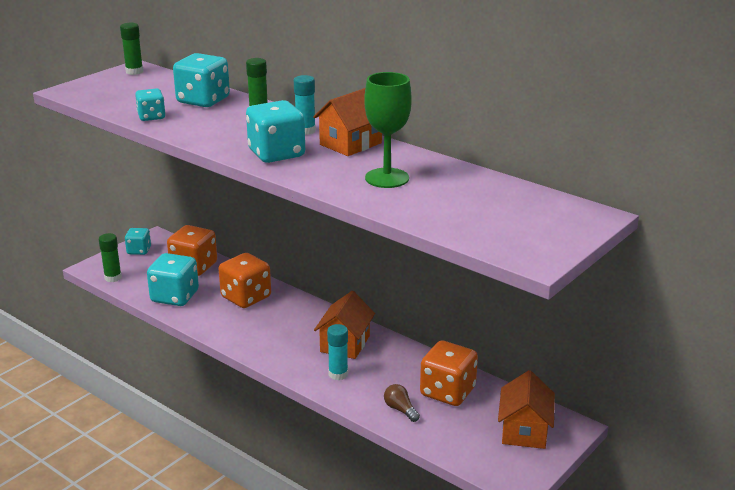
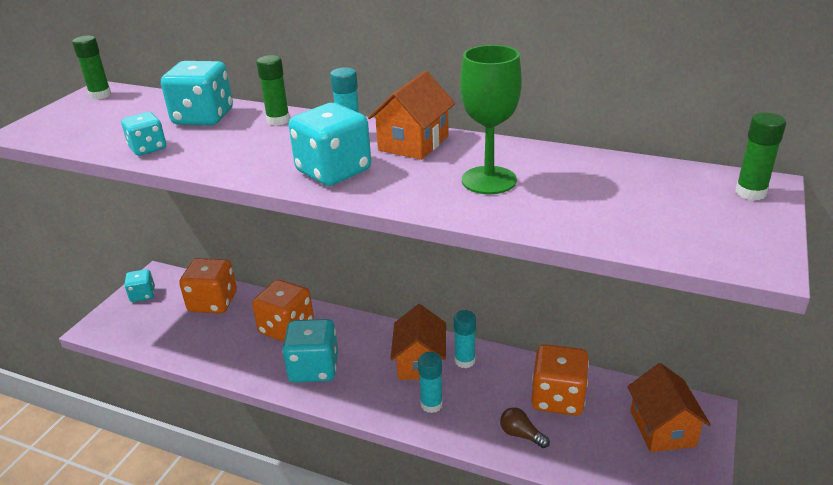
camera: 15 degrees left, 5 degrees up
green glue stick [99,233,122,282] -> green glue stick moved to [735,113,786,200]
turquoise dice [147,253,199,306] -> turquoise dice moved to [282,319,338,382]
none -> turquoise glue stick [454,310,476,368]

